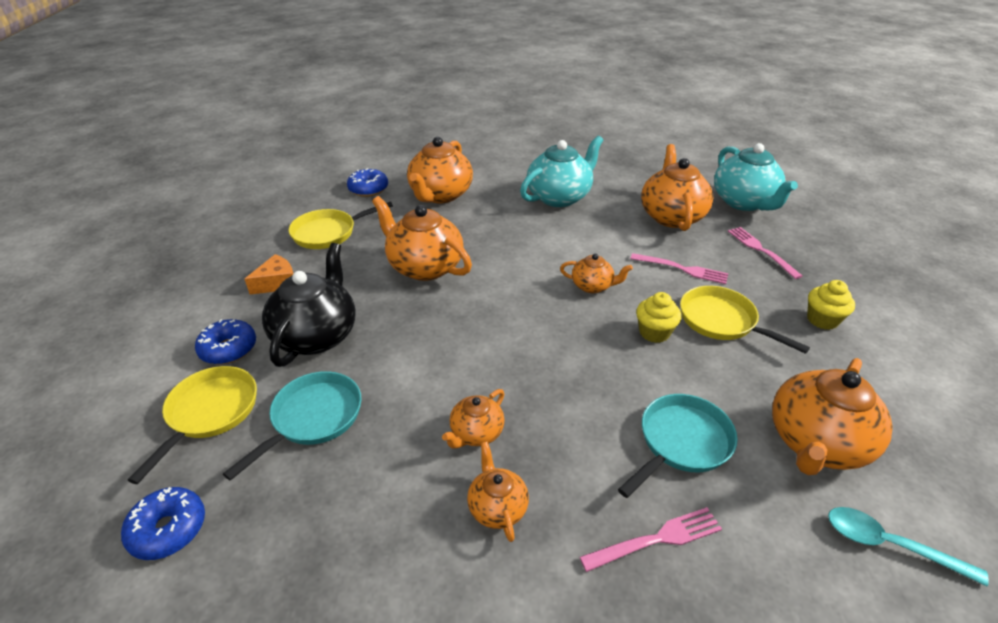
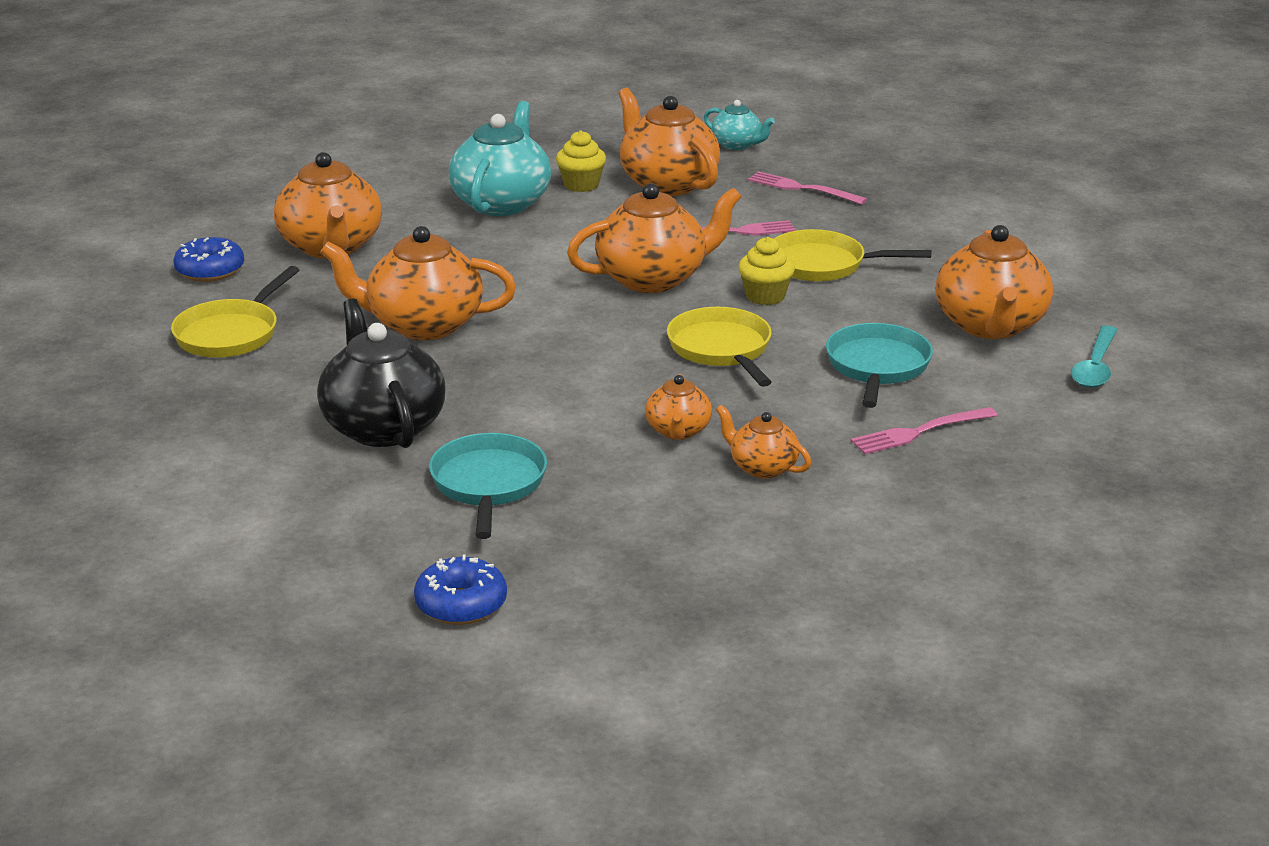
camera: 35 degrees left, 10 degrees down
yellow pan [128,366,257,484] -> yellow pan moved to [667,307,772,387]
blue donut [195,319,256,364] -> none
orange cheese [245,254,294,295] -> none
orange teapot [560,254,633,293] -> orange teapot [567,183,742,293], size x1.90
pink fork [580,507,722,572] -> pink fork turned 150 degrees counterclockwise [851,407,998,454]
turquoise teapot [714,143,798,211] -> turquoise teapot [704,100,775,150], size x0.53
yellow cupcake [807,280,855,330] -> yellow cupcake moved to [556,130,606,192]
turquoise spoon [828,507,989,586] -> turquoise spoon turned 60 degrees counterclockwise [1071,325,1117,388]

